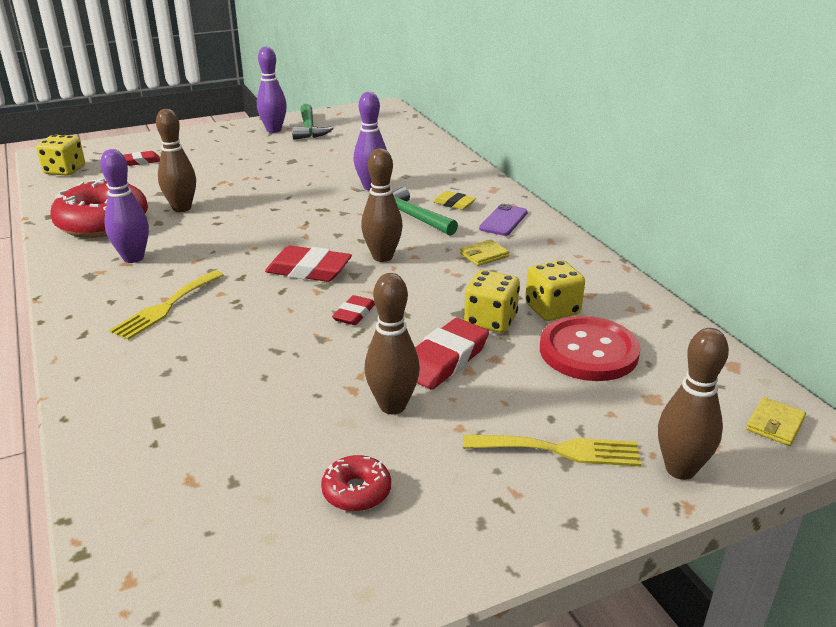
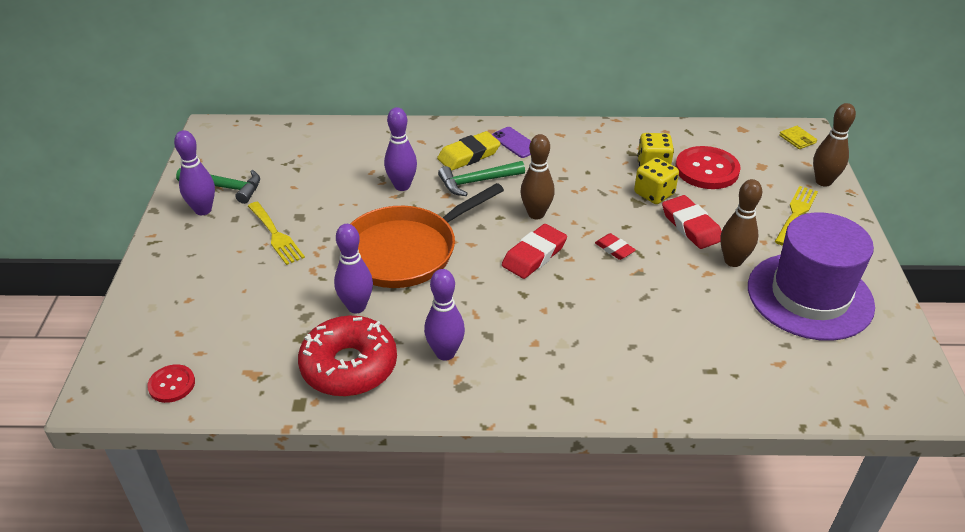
camera: 65 degrees left, 10 degrees up
yellow dice [36,135,85,176] -> red button [147,364,195,403]
yellow fork [109,270,224,340] -> yellow fork moved to [248,202,305,265]
red eraser [123,151,160,166] -> none
brown bowling pin [156,109,196,212] -> purple bowling pin [334,224,373,313]
red donut [321,455,391,511] -> purple hat [748,212,875,341]
yellow eraser [433,191,476,210] -> yellow eraser [437,131,501,171], size x1.71
yellow wallet [460,239,509,266] -> none
none -> orange pan [350,183,504,288]

